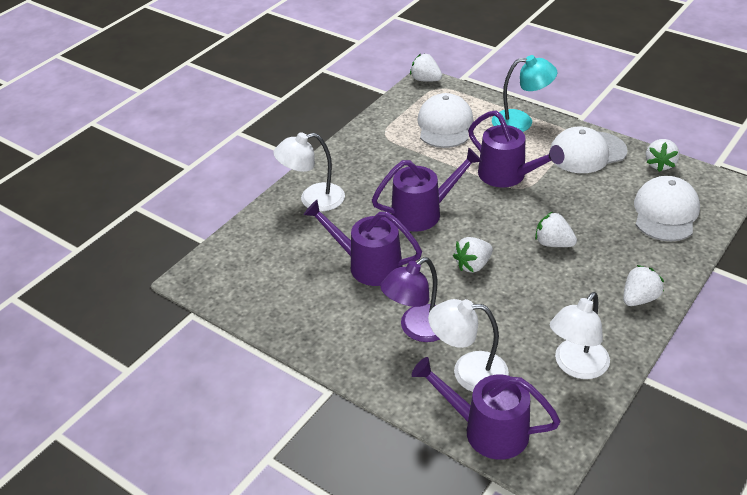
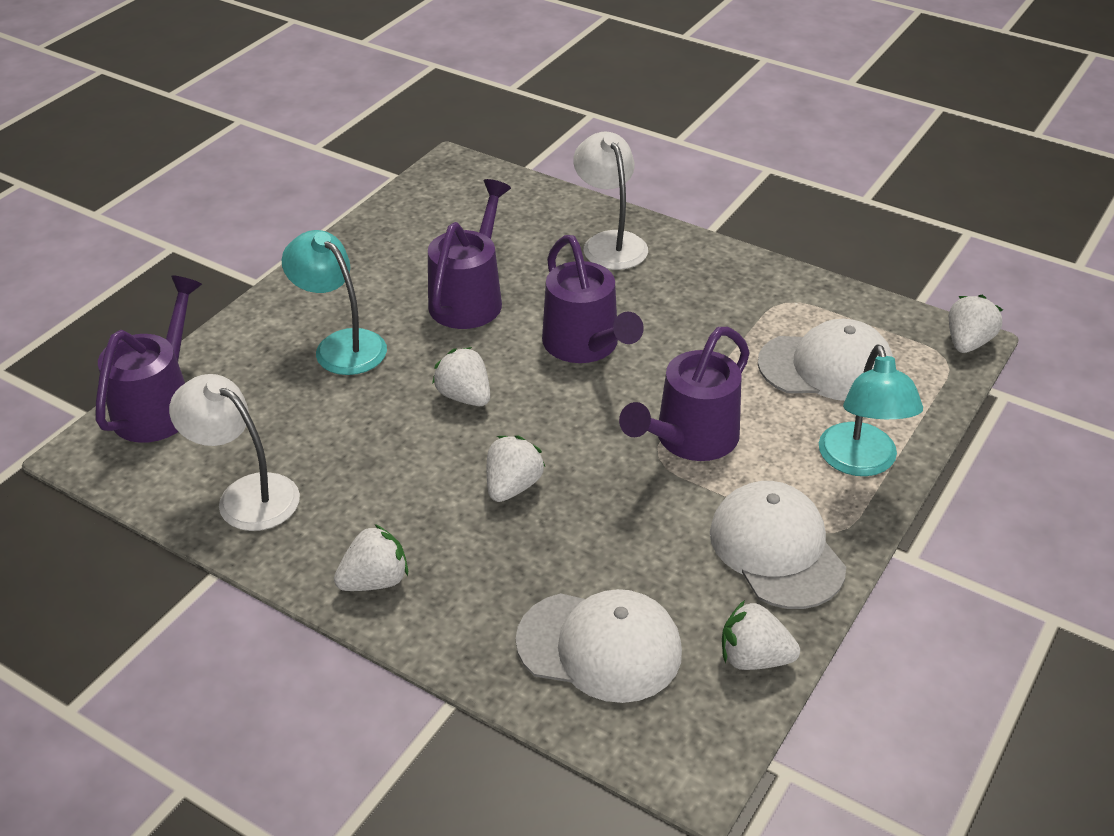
camera: 85 degrees right, 0 degrees up
purple lamp [380,257,440,342] -> turquoise lamp [282,230,387,375]
white lamp [428,299,509,392] -> none
white strawberry [623,265,664,306] -> white strawberry turned 75 degrees counterclockwise [334,524,408,591]

